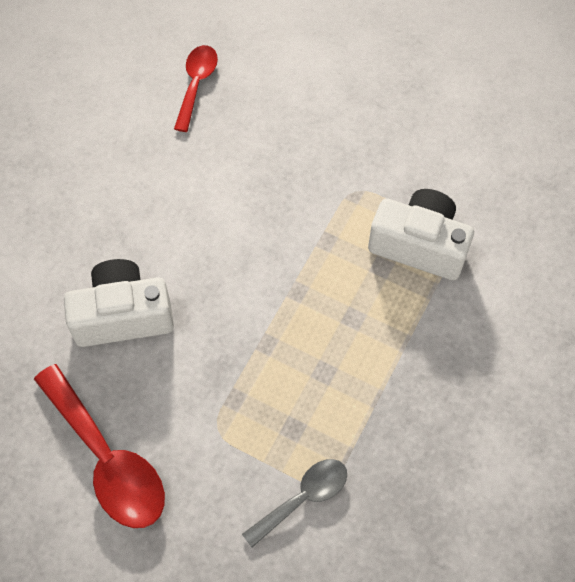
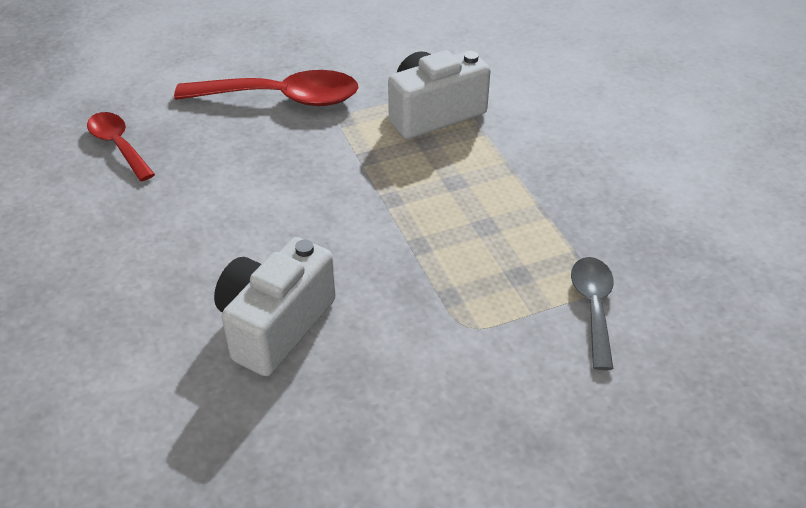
camera: 50 degrees left, 20 degrees down
red spoon [34,364,165,528] -> red spoon moved to [174,70,359,106]

